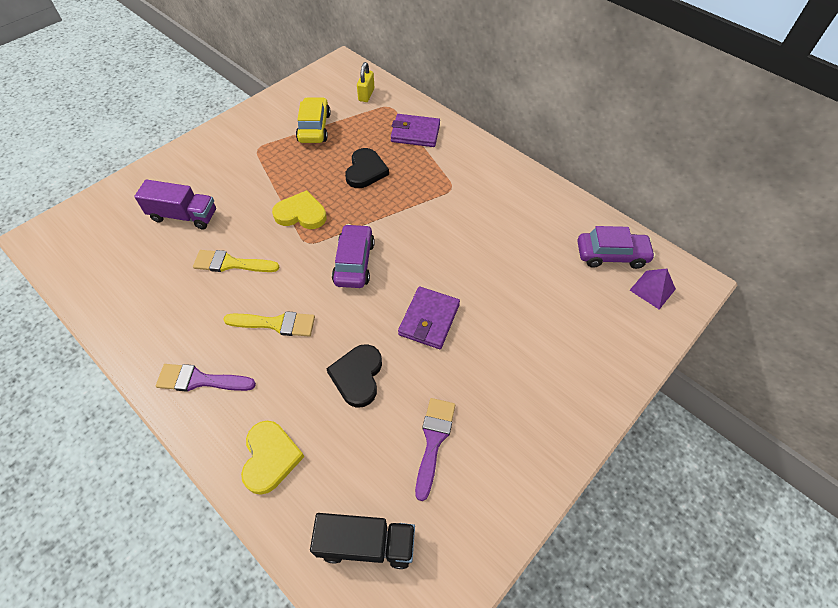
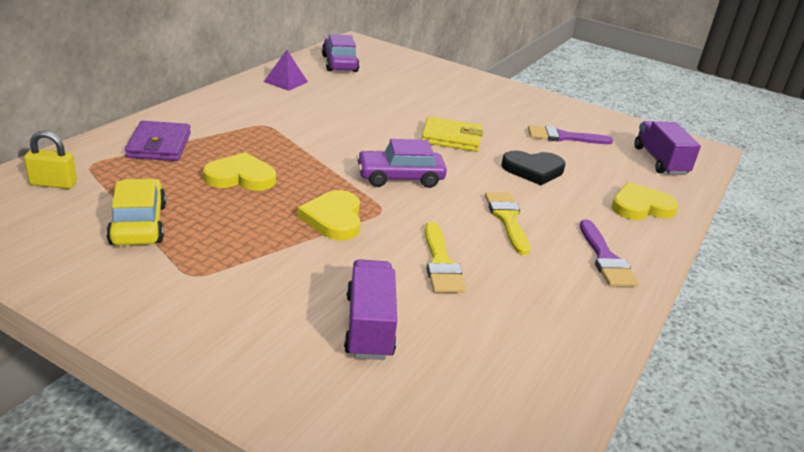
camera: 105 degrees left, 25 degrees down
yellow car [296,97,331,143] -> yellow car turned 90 degrees clockwise [106,179,166,245]
black truck [310,513,415,569] -> purple truck [634,121,701,175]
black heart [345,148,389,188] -> yellow heart [203,152,276,191]
purple wallet [398,287,460,349] -> yellow wallet [421,117,483,152]
purple pyramid [630,269,676,310] -> purple pyramid moved to [264,50,308,91]

